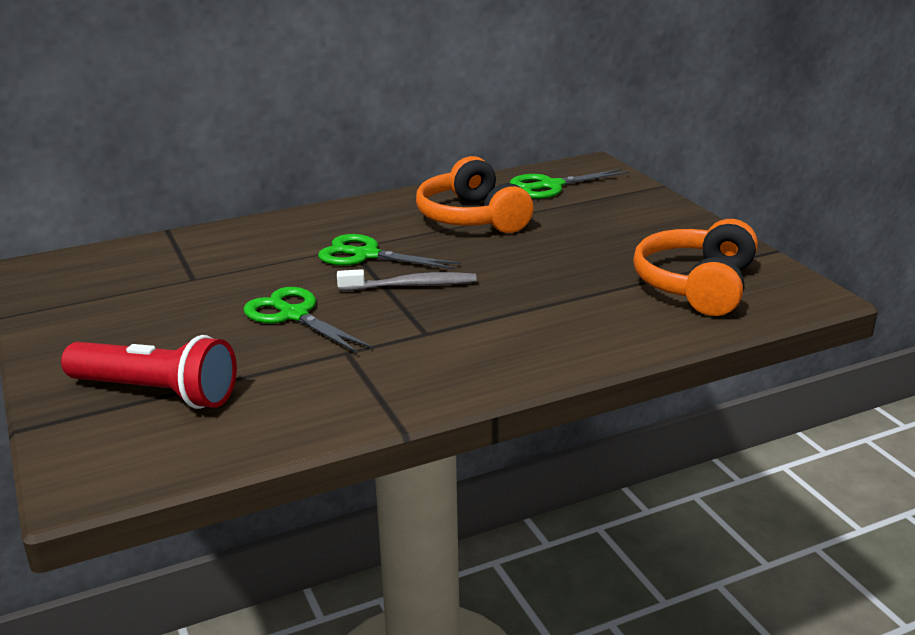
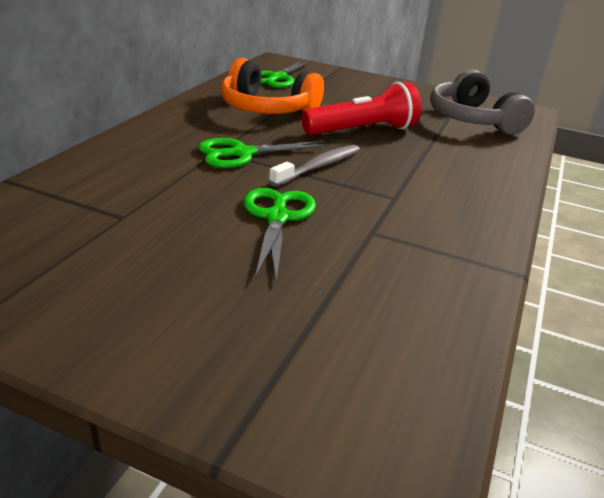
camera: 45 degrees left, 5 degrees up
red flashlight [61,335,237,409] -> red flashlight moved to [302,82,422,135]
green scissors [243,287,373,354] -> green scissors turned 90 degrees clockwise [244,188,316,282]
orange headphones [633,219,758,316] -> grey headphones [430,69,535,135]

